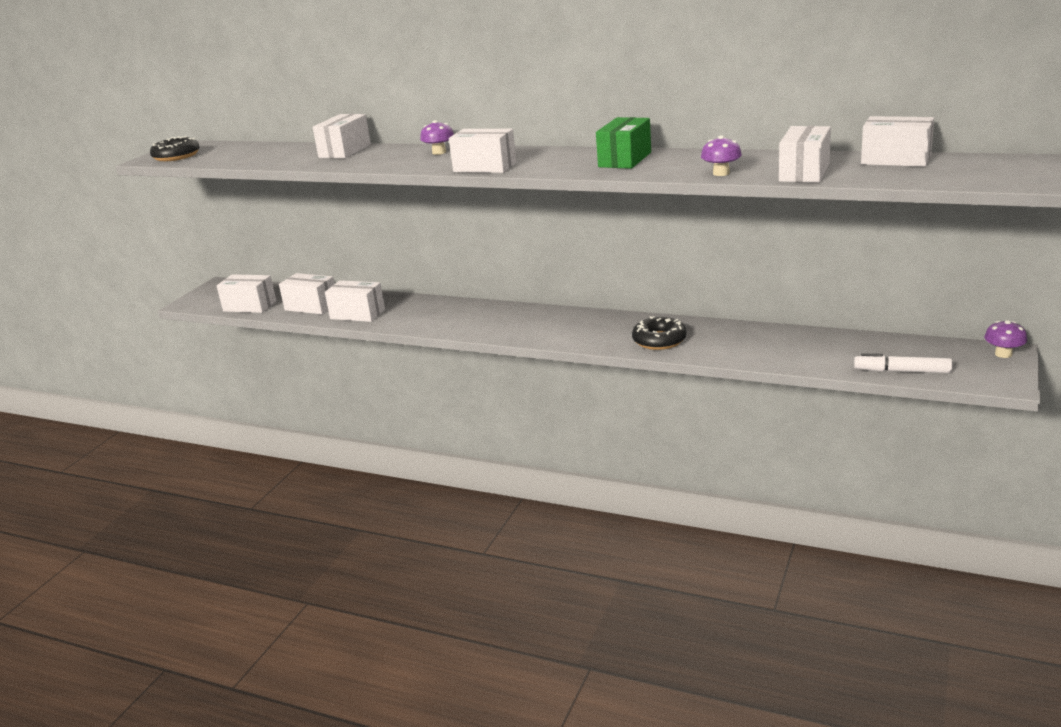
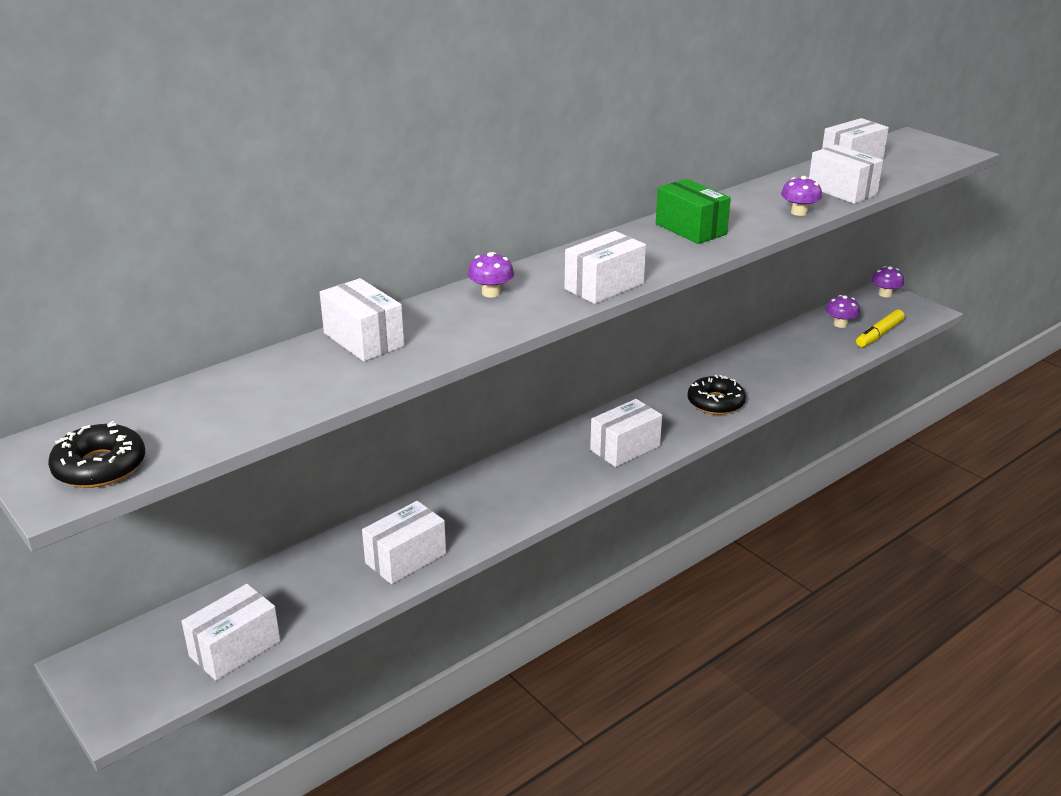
camera: 65 degrees left, 5 degrees up
white box [279,273,335,314] -> white box moved to [590,399,662,467]
white marker [854,353,952,373] -> yellow marker [856,310,905,347]
none -> purple mushroom [826,295,860,328]

